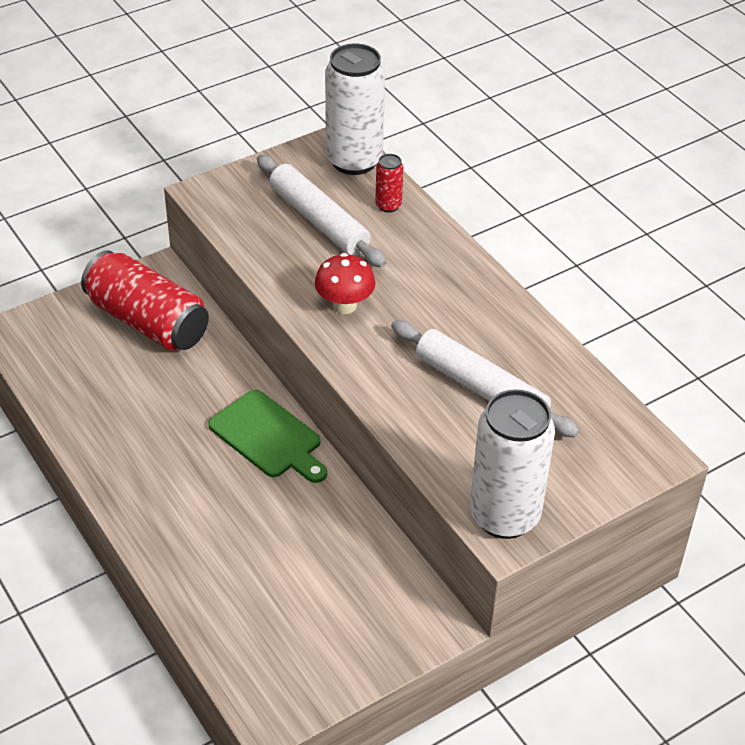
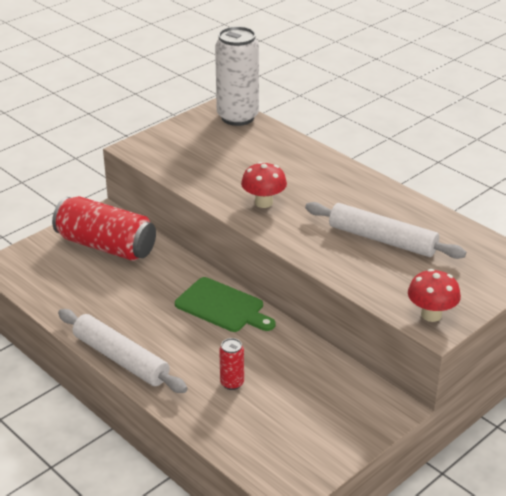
camera: 10 degrees left, 10 degrees down
white rolling pin [257,155,386,268] -> white rolling pin moved to [58,309,187,393]
red can [375,154,403,213] -> red can moved to [219,338,244,390]
white can [470,389,555,539] -> red mushroom [408,269,461,322]

